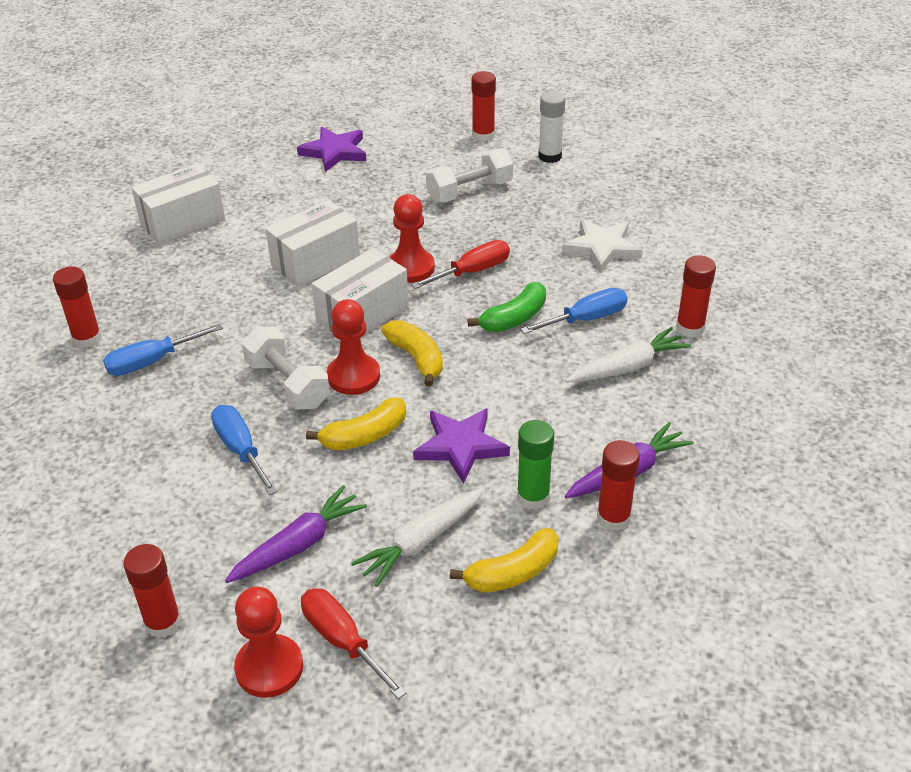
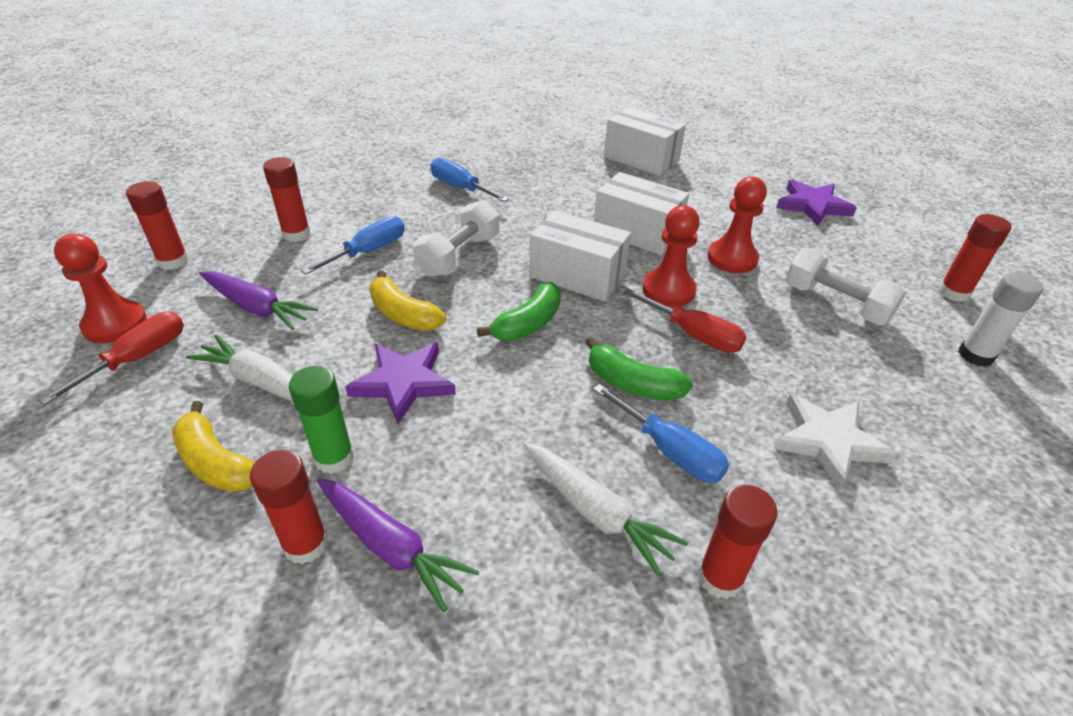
camera: 70 degrees right, 0 degrees up
red glue stick [53,267,102,348] -> red glue stick moved to [263,157,311,242]
red pawn [327,299,380,395] -> red pawn moved to [707,176,767,273]
yellow banana [381,320,443,387] -> green banana [477,282,561,341]

